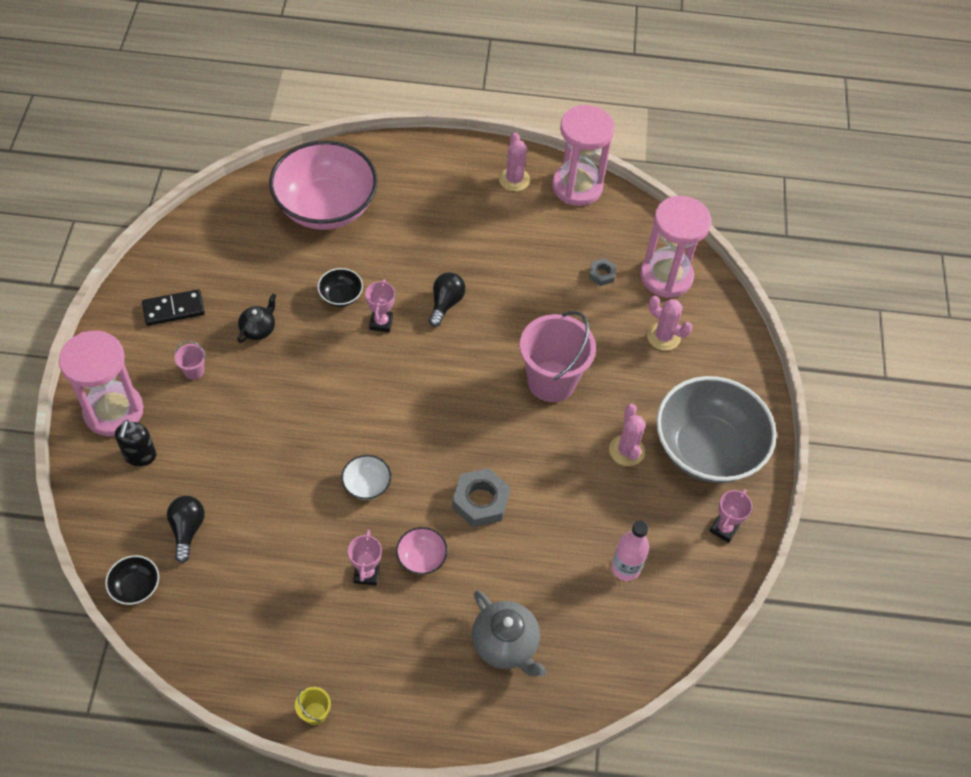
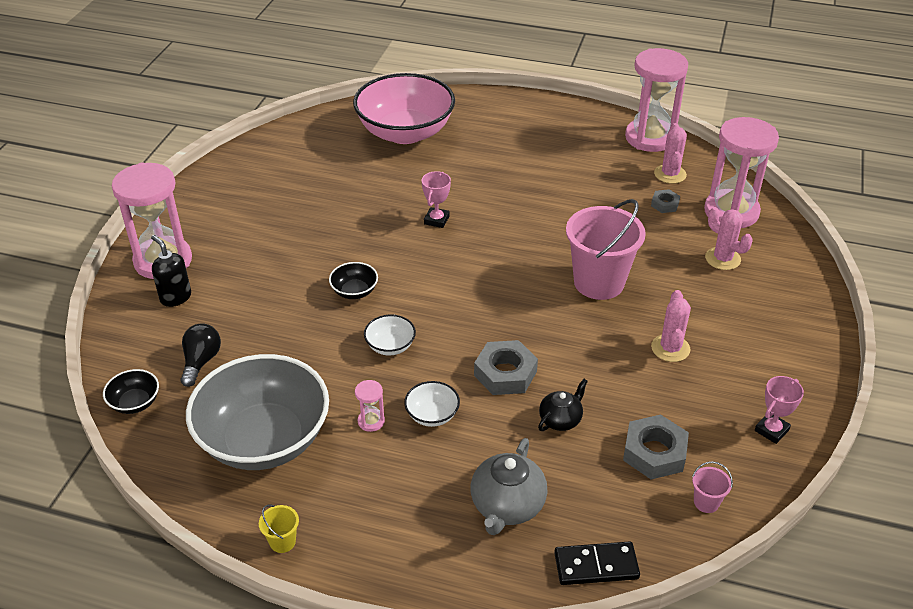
camera: 15 degrees right, 15 degrees down
black soap dispenser [115,420,156,466] -> black soap dispenser turned 120 degrees clockwise [151,235,191,307]
black domino [142,289,205,326] -> black domino moved to [554,541,640,585]
pink bucket [174,341,206,380] -> pink bucket moved to [692,461,733,513]
black teapot [237,294,276,343] -> black teapot moved to [538,379,588,431]
black bowl [317,268,363,307] -> black bowl moved to [329,262,378,299]
pink trophy [348,530,382,586] -> pink hourglass [355,380,385,432]
pink bowl [396,527,448,575] -> white bowl [404,381,460,427]
black light bulb [429,272,466,327] -> none
grey teapot [472,590,547,677] -> grey teapot turned 45 degrees clockwise [471,438,548,535]
pink cactus [499,133,530,191] -> pink cactus moved to [654,123,687,184]
pink bottle [612,520,649,581] -> grey nut [623,415,689,479]
grey bowl [656,376,777,483] -> grey bowl moved to [186,354,329,470]

